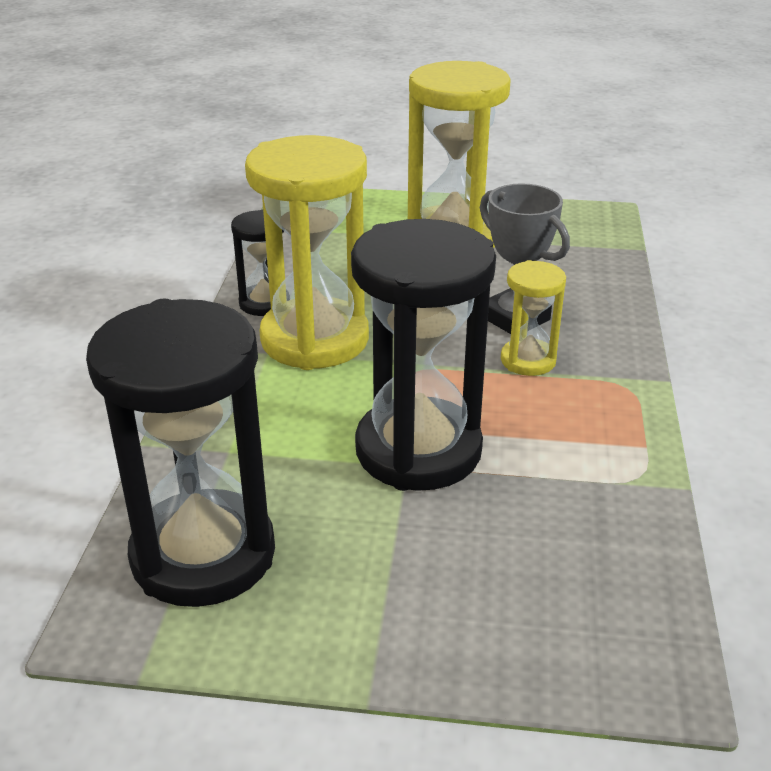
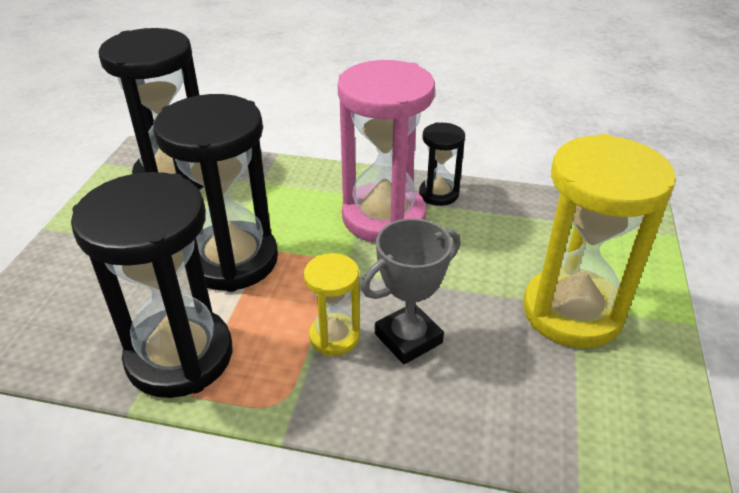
camera: 95 degrees right, 5 degrees up
yellow hourglass [245,135,369,370] -> pink hourglass [338,60,435,243]
none -> black hourglass [71,172,232,398]

